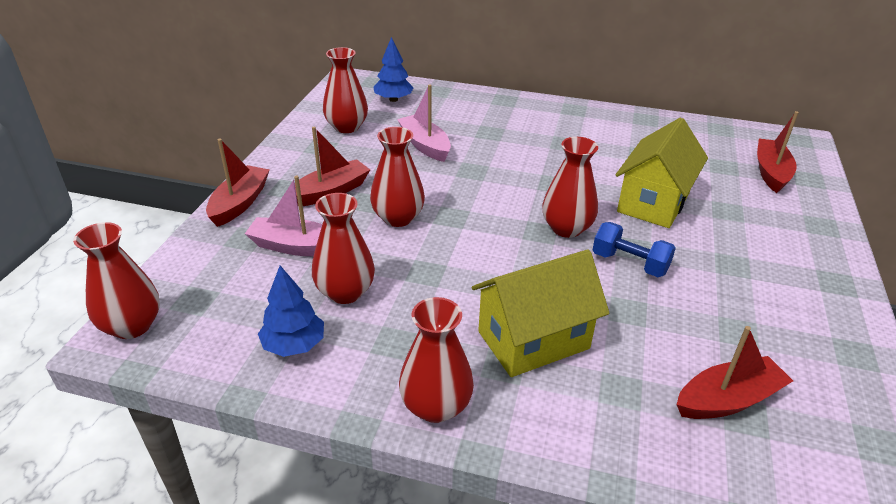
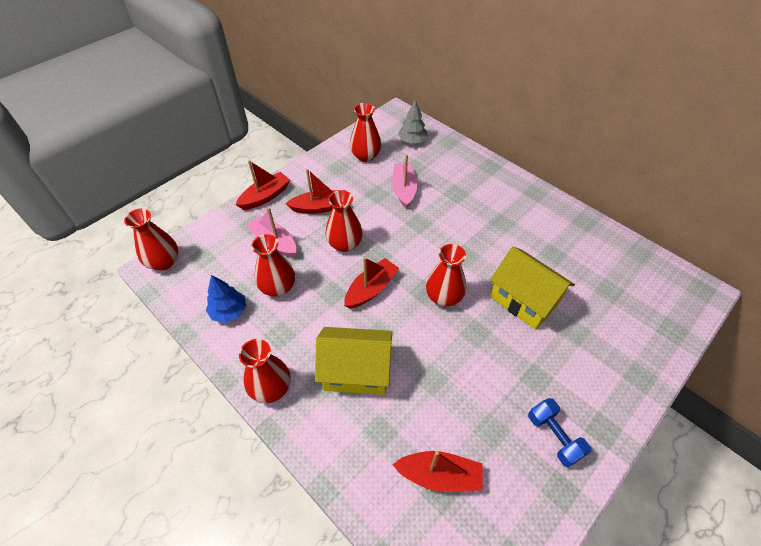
camera: 30 degrees right, 15 degrees up
blue tree [373,37,414,102] -> grey tree [398,100,427,144]
blue dumbbell [593,222,676,277] -> blue dumbbell moved to [528,398,591,467]
yellow house [615,117,708,228] -> yellow house turned 75 degrees clockwise [490,247,575,330]
red boat [757,111,799,193] -> red boat moved to [344,257,399,309]

